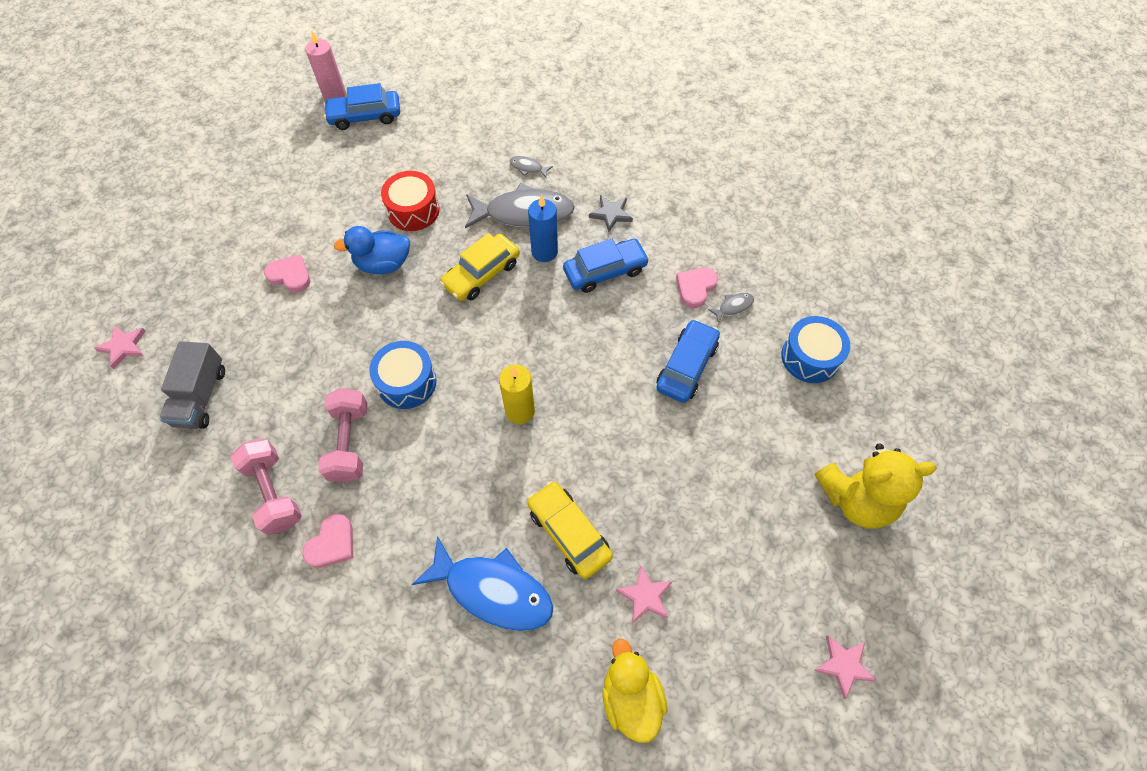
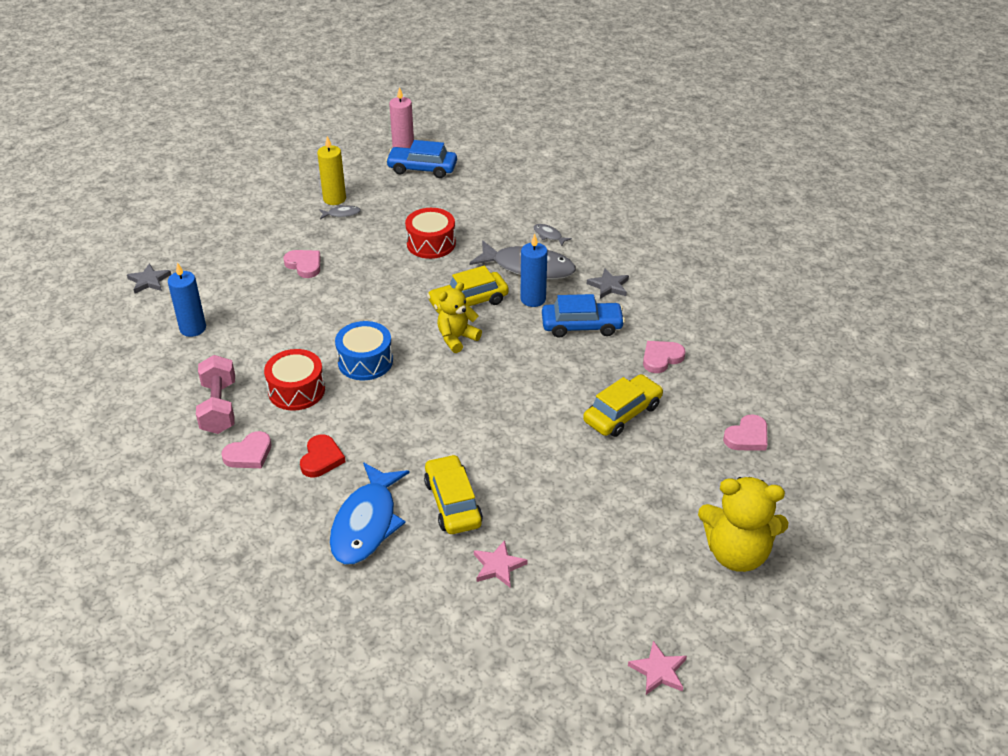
camera: 20 degrees right, 20 degrees down
pink star [94,325,146,369] -> grey star [127,263,171,293]
grey truck [160,341,225,429] -> blue candle [168,262,206,337]
pink dumbbell [318,388,367,483] -> red drum [264,349,325,411]
blue duck [334,226,410,274] -> none
blue fish [412,536,554,631] -> blue fish turned 60 degrees clockwise [330,463,410,565]
yellow candle [499,365,535,424] -> yellow candle moved to [317,136,346,205]
yellow duck [602,639,667,743] -> none
blue car [656,319,720,403] -> yellow car [583,374,663,437]
grey fish [708,293,754,323] -> grey fish moved to [319,205,361,219]
blue drum [781,316,850,383] -> pink heart [723,414,767,451]
none -> red heart [300,435,346,477]
none -> yellow teddy bear [437,282,482,353]

